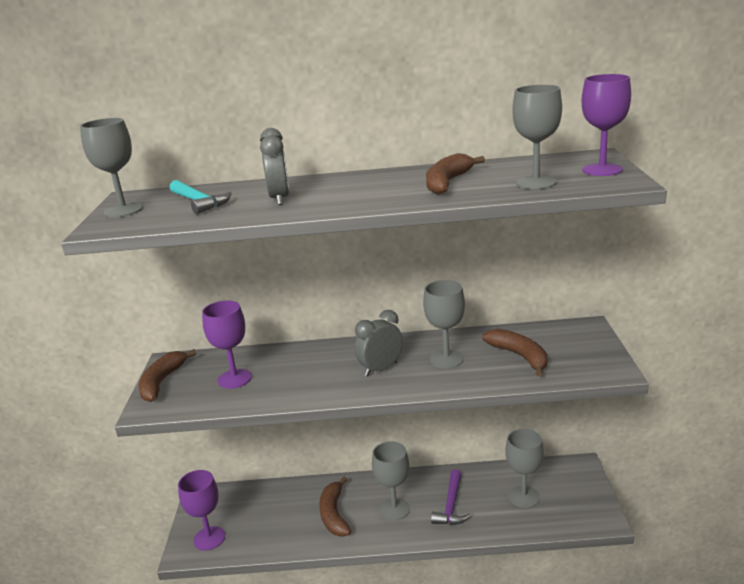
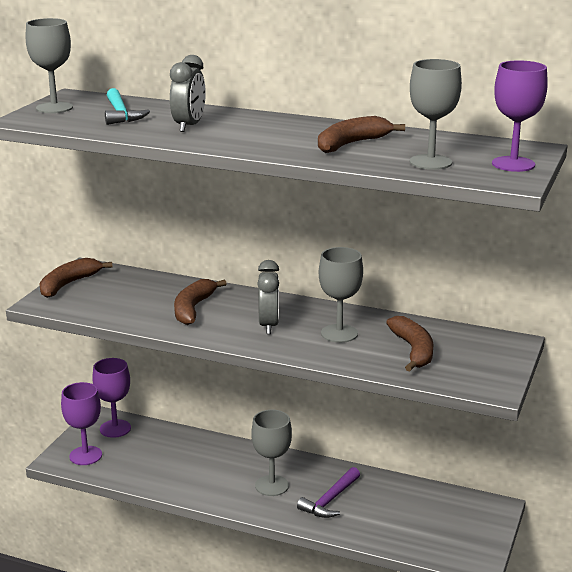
camera: 20 degrees right, 0 degrees up
purple goblet [202,300,252,389] -> purple goblet moved to [92,358,131,438]
brown banana [319,477,351,536] -> brown banana moved to [174,279,227,325]
grey clock [354,310,403,376] -> grey clock turned 105 degrees clockwise [257,260,279,334]
grey goblet [505,429,544,508] -> none

